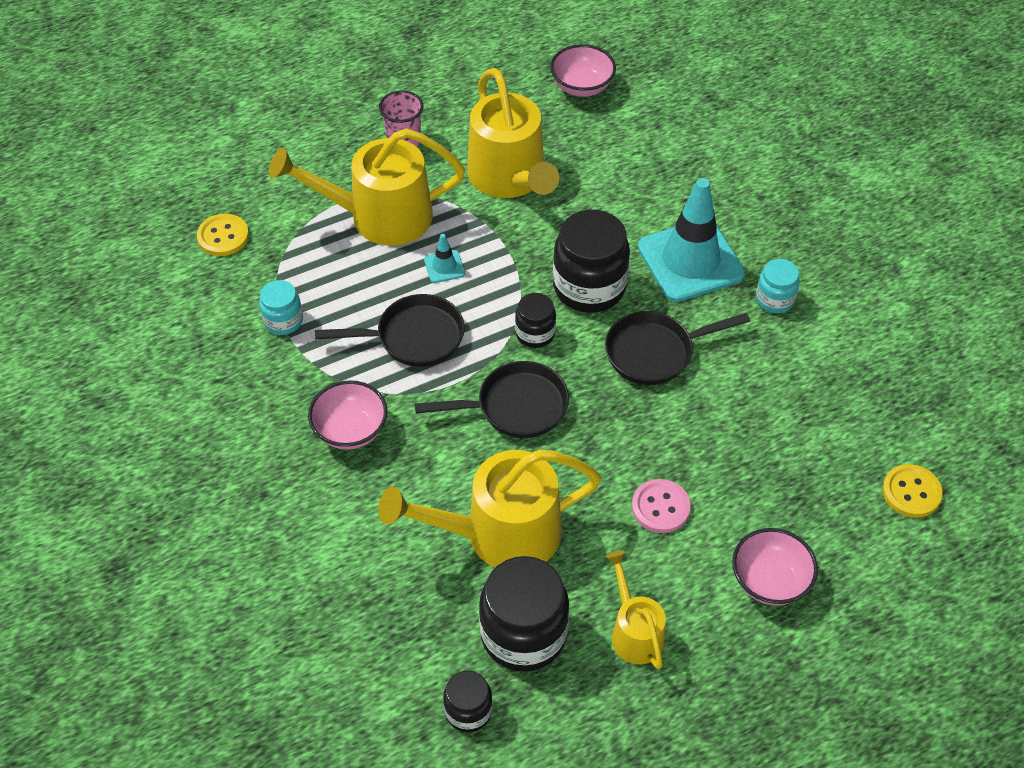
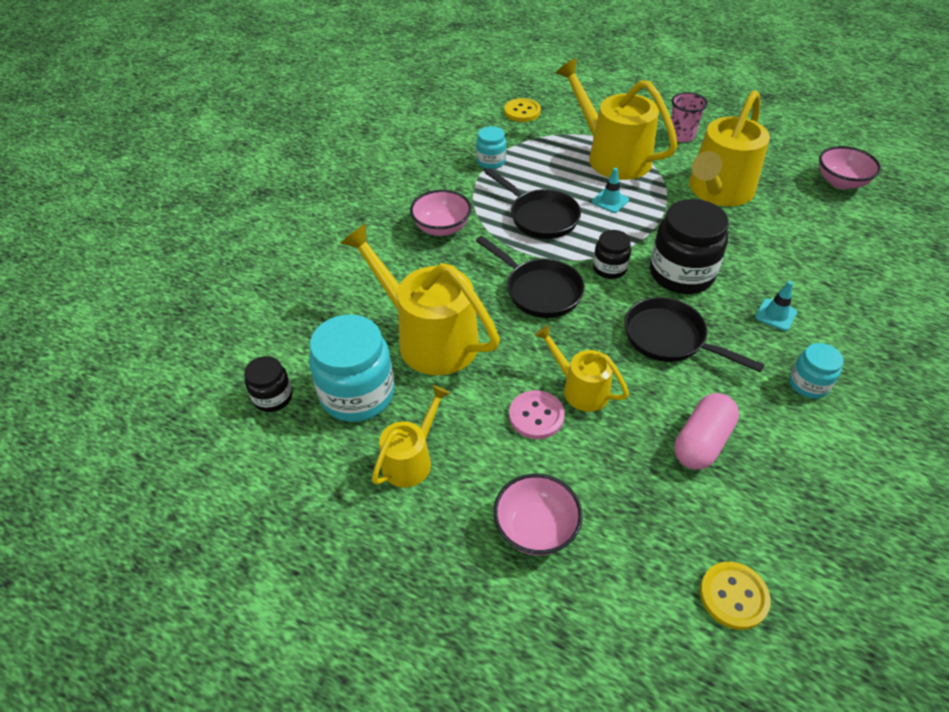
camera: 55 degrees right, 5 degrees down
black jar [479,556,569,672] -> turquoise jar [309,314,394,422]
turquoise traffic cone [638,178,745,302] -> turquoise traffic cone [755,281,797,331], size x0.42
none -> yellow watering can [534,325,629,412]
none -> pink capsule [674,393,739,470]

